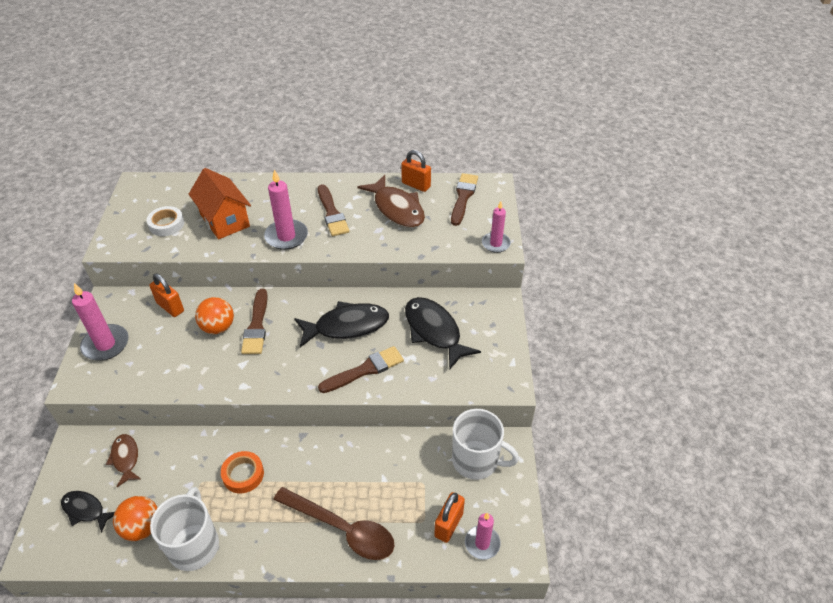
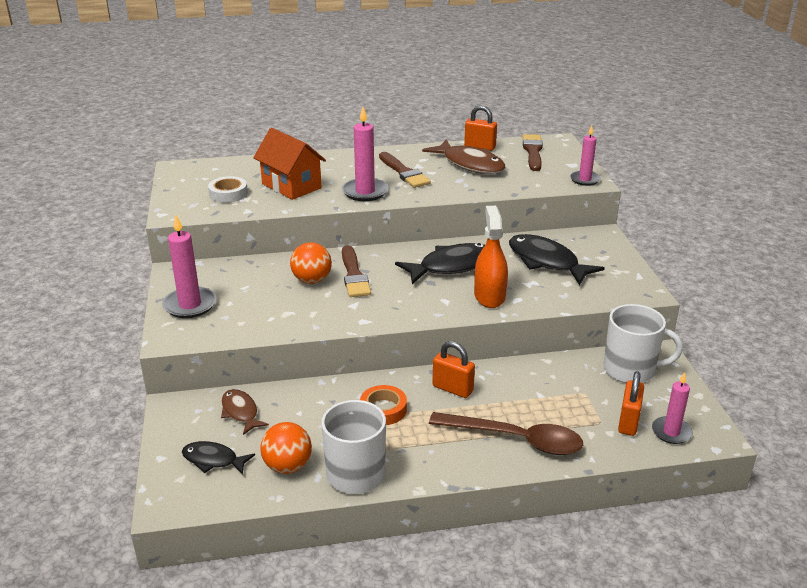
camera: 10 degrees left, 15 degrees down
orange padlock [149,274,184,317] -> orange padlock moved to [432,341,475,398]
brown brush [318,346,404,393] -> orange spray bottle [474,206,508,308]

